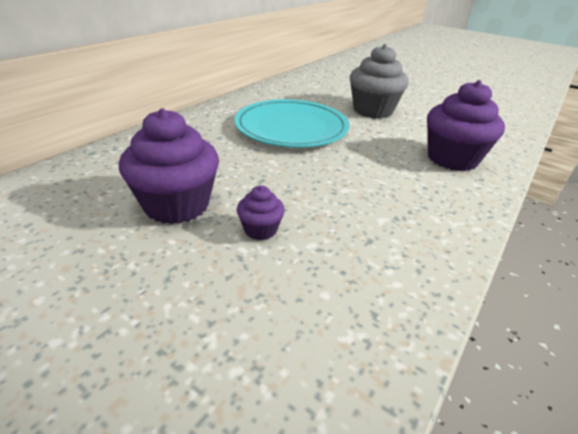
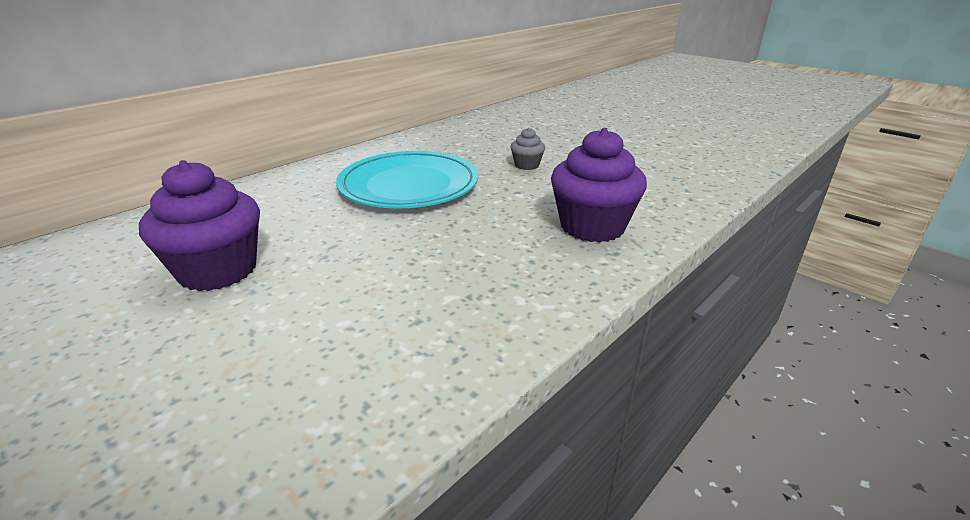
camera: 10 degrees right, 5 degrees down
purple cupcake [237,186,285,240] -> none
grey cupcake [350,44,409,118] -> grey cupcake [511,128,545,170], size x0.48

